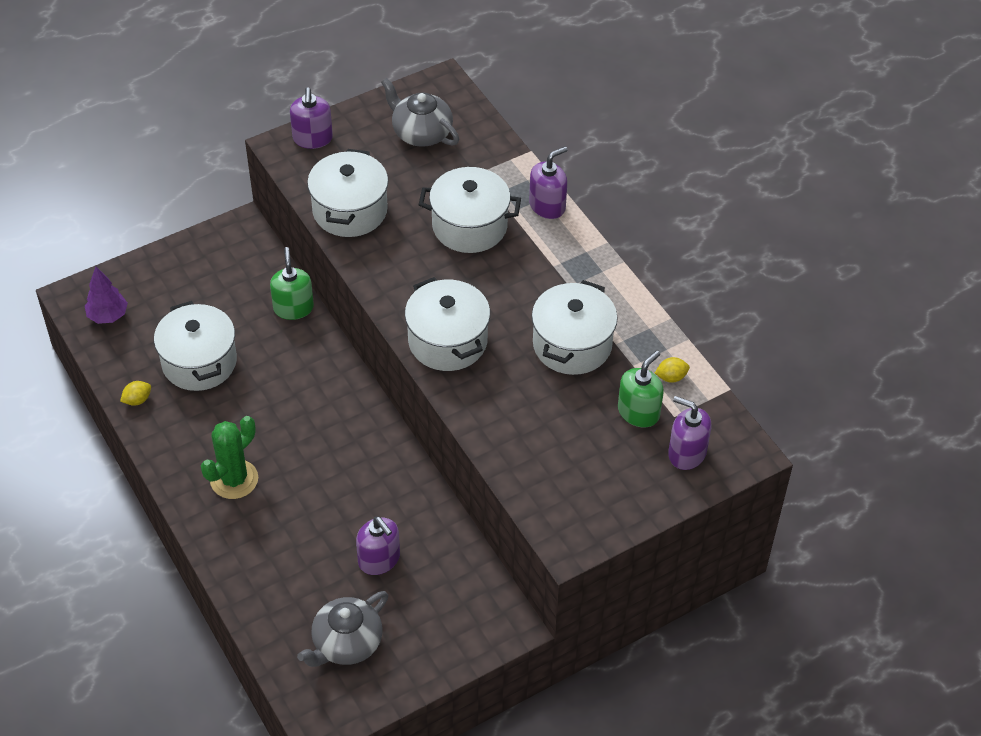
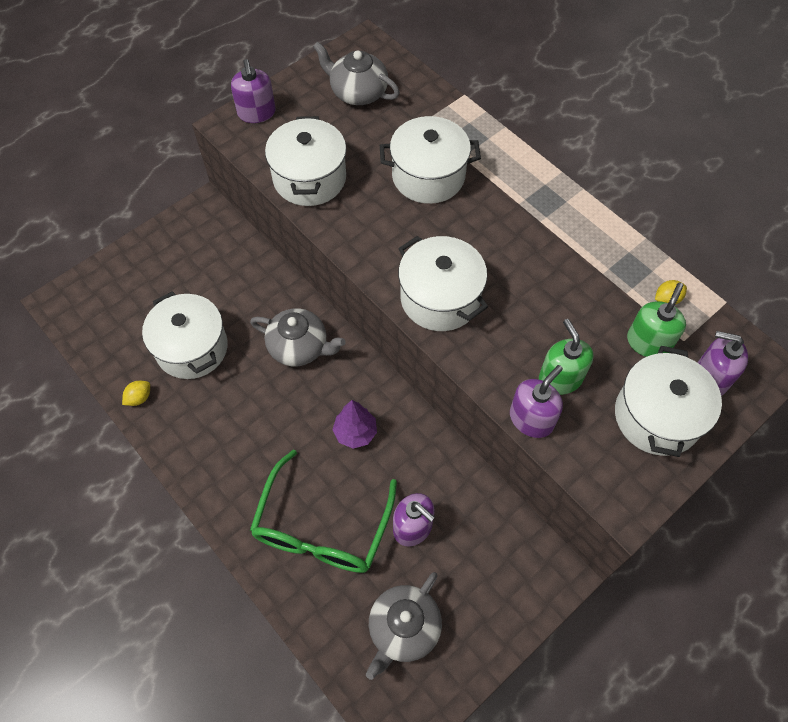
camera: 10 degrees left, 10 degrees up
purple tree [85,267,128,324] -> purple tree moved to [332,400,377,449]
green cactus [201,416,258,499] -> none
green soap dispenser [270,247,314,320] -> green soap dispenser moved to [539,319,594,395]
purple soap dispenser [529,146,568,219] -> purple soap dispenser moved to [510,365,563,438]
white pot [532,280,618,375] -> white pot moved to [615,346,722,457]
none -> grey teapot [250,308,346,366]
none -> green glasses [250,449,397,573]

